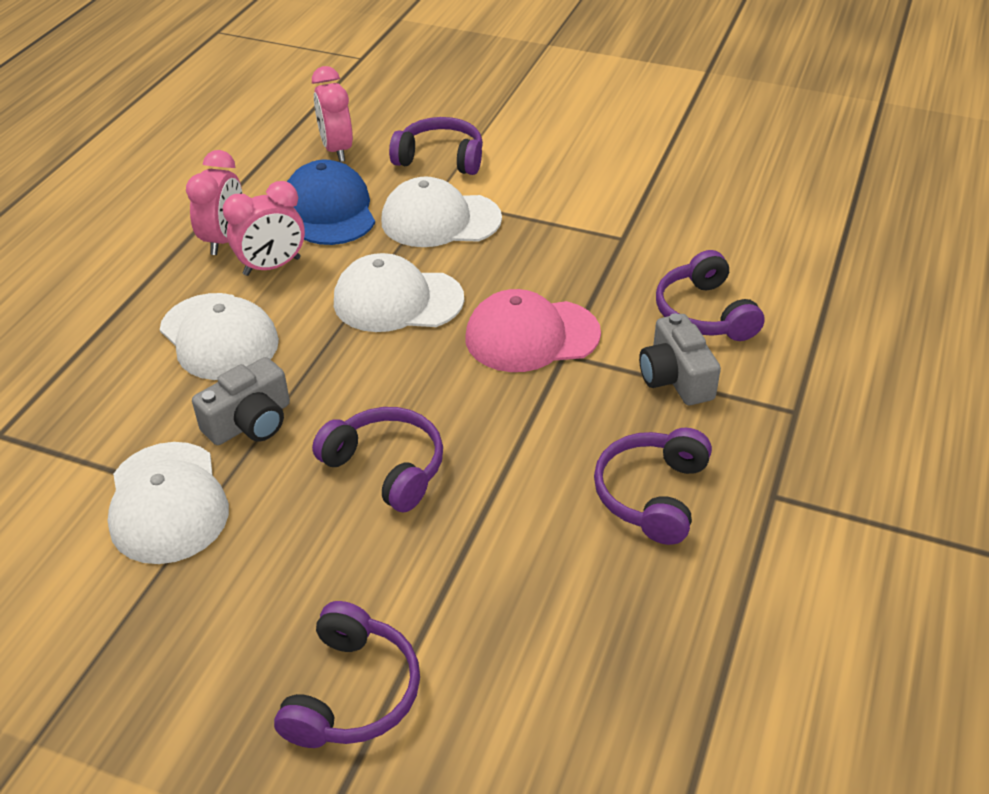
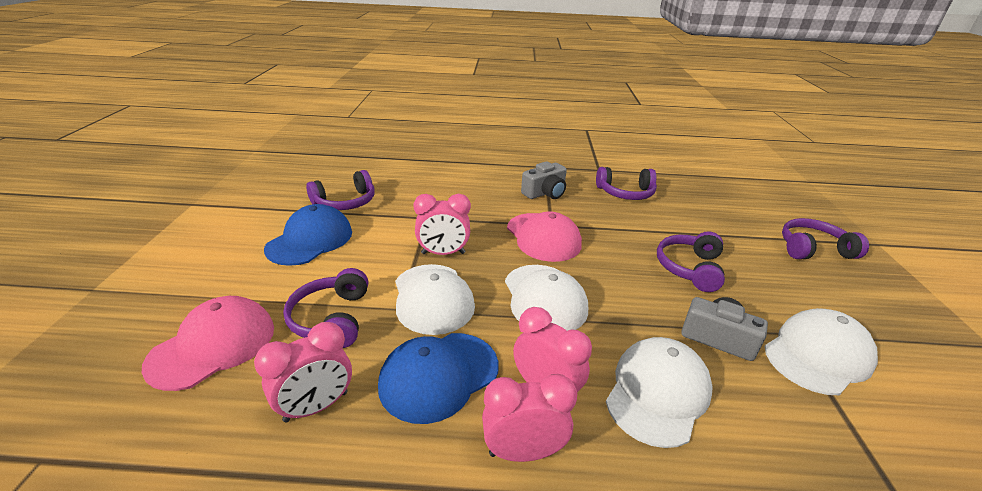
camera: 110 degrees left, 10 degrees down
purple headphones [656,250,764,341] -> purple headphones moved to [306,170,375,210]
none -> pink cap [142,296,274,391]
none -> blue cap [264,204,352,266]
none -> pink clock [414,194,471,255]

